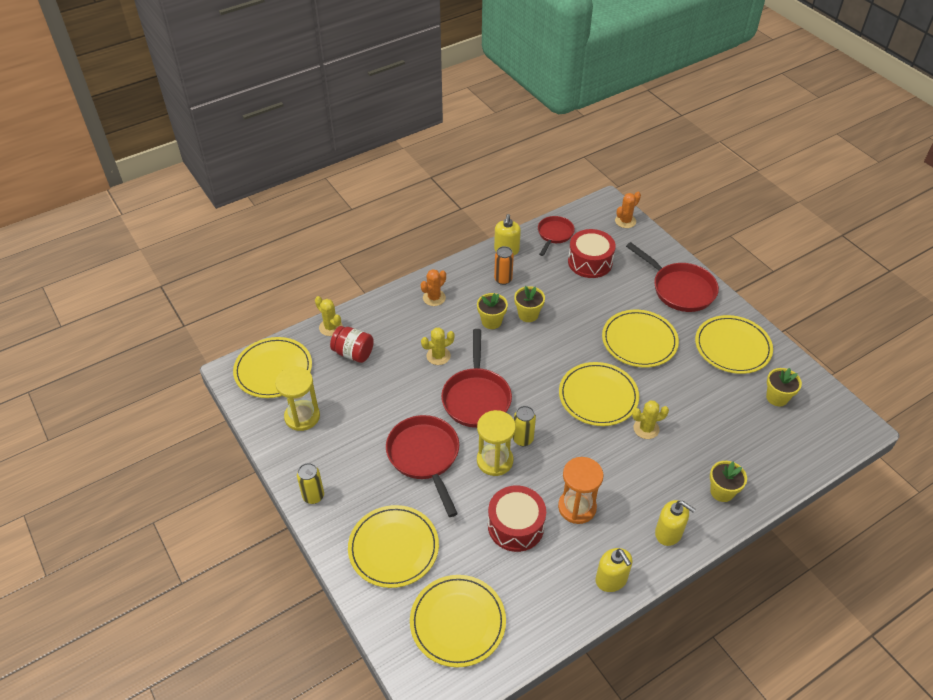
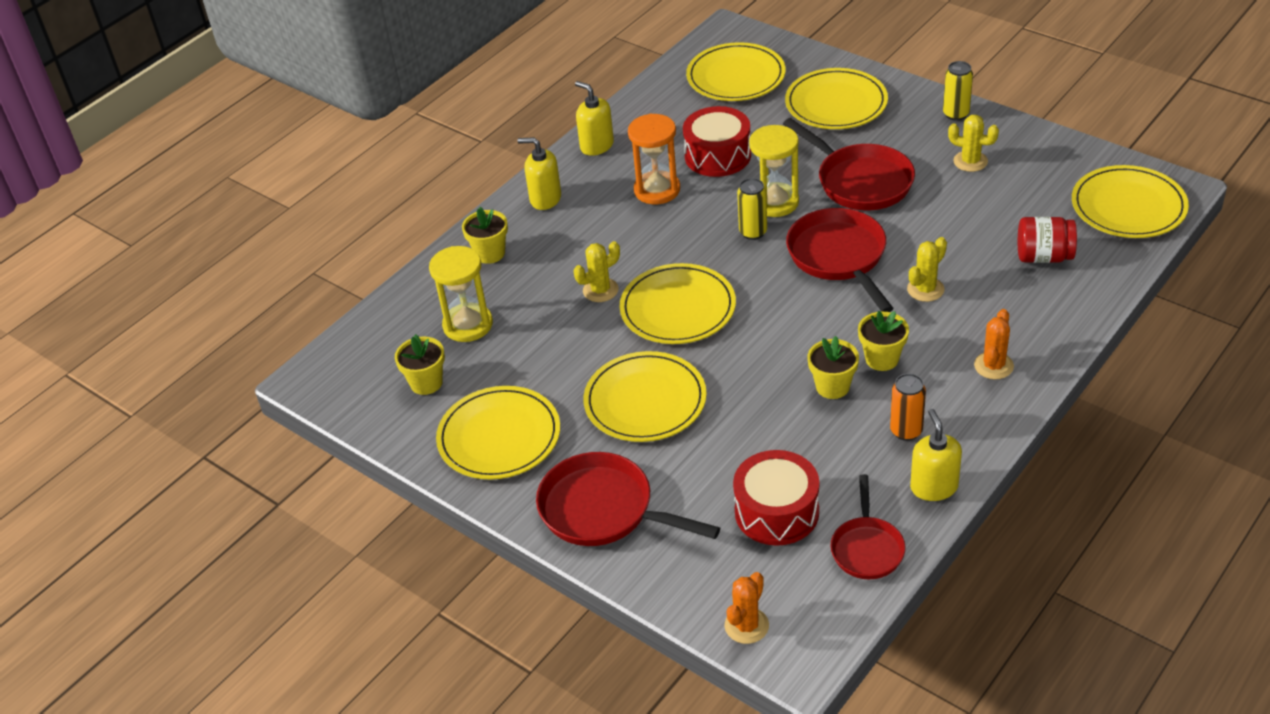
camera: 165 degrees right, 5 degrees down
yellow hourglass [275,367,320,431] -> yellow hourglass moved to [429,246,493,342]
yellow cactus [315,296,343,336] -> yellow cactus moved to [948,115,999,172]

